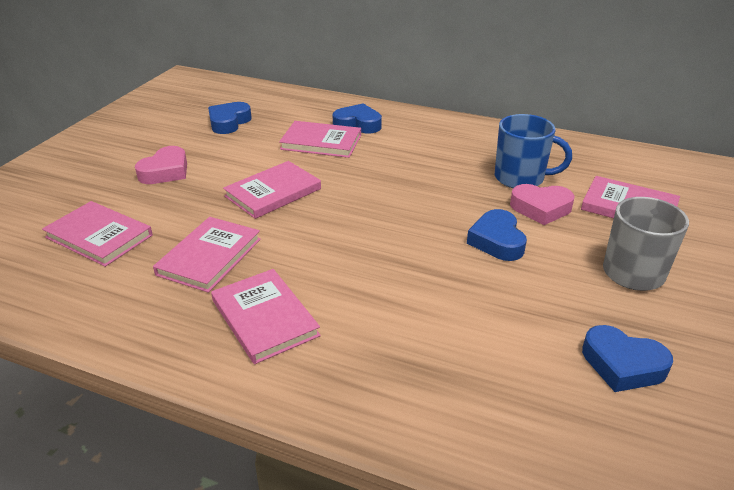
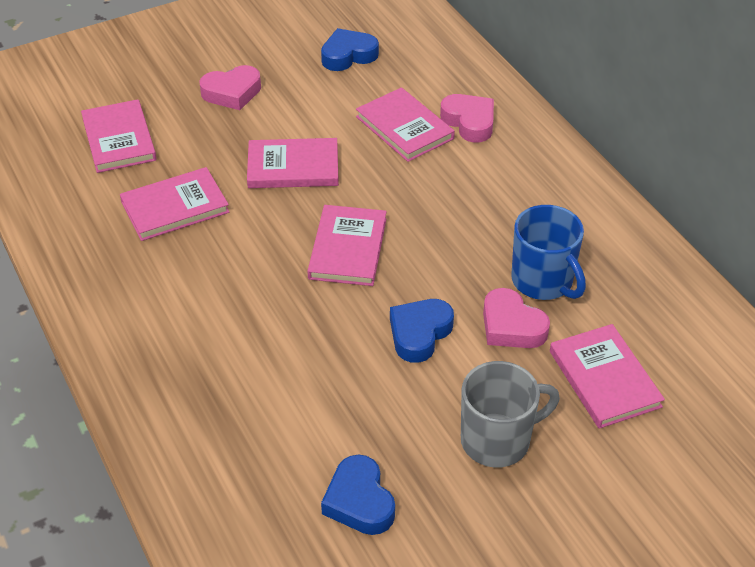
camera: 40 degrees right, 10 degrees up
pink book [211,269,321,364] -> pink book moved to [307,205,387,286]
blue heart [333,104,382,134] -> pink heart [440,94,494,143]

